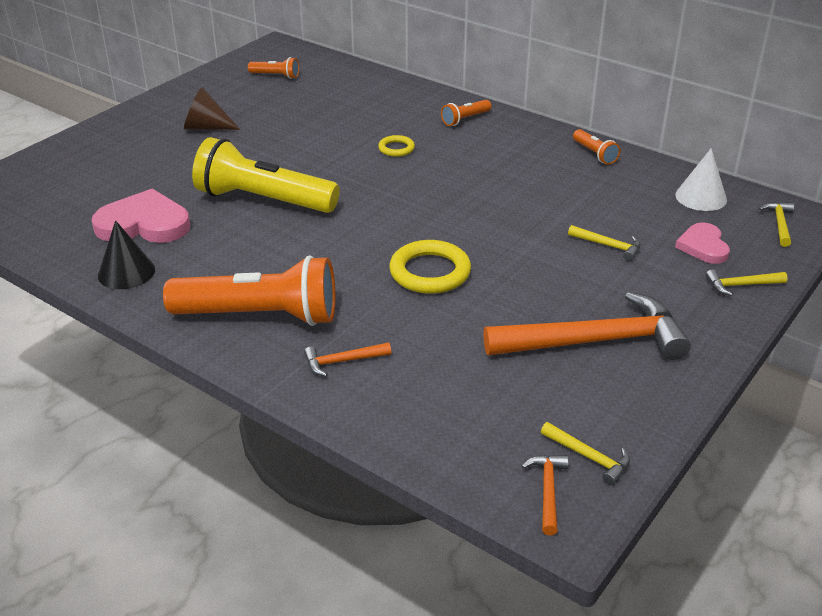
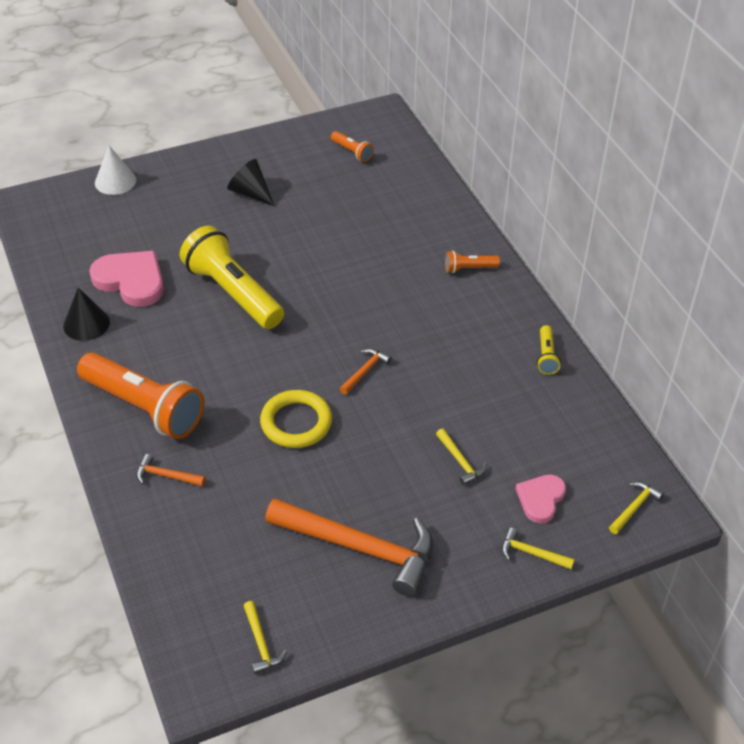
camera: 30 degrees right, 10 degrees up
brown cone [184,87,240,130] -> black cone [227,159,275,206]
yellow ring [378,135,415,157] -> none
orange hammer [522,455,569,535] -> orange hammer moved to [340,348,392,394]
orange flashlight [573,129,620,165] -> yellow flashlight [537,325,561,375]
white cone [675,148,727,211] -> white cone moved to [95,145,136,195]

